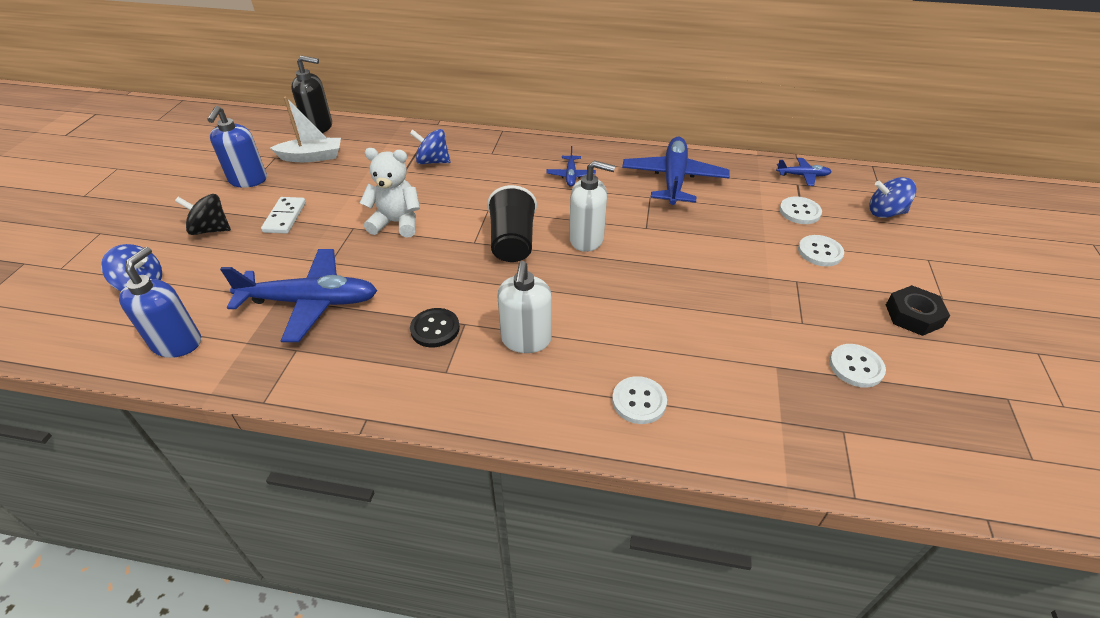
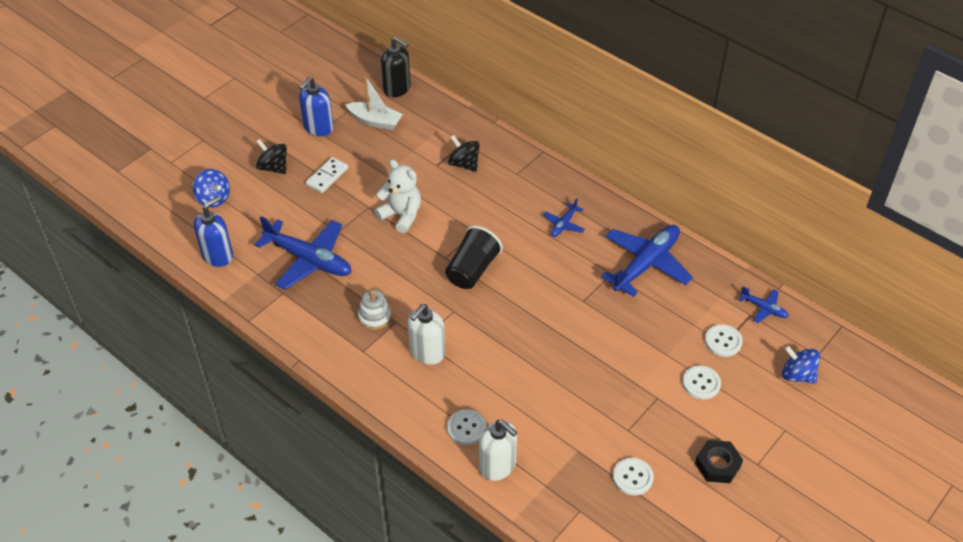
camera: 30 degrees right, 5 degrees up
blue spinning top [410,129,451,164] -> black spinning top [448,135,480,172]
black button [410,308,460,348] -> white stacking toy [358,289,392,330]
white soap dispenser [569,160,615,252] -> white soap dispenser moved to [479,420,517,481]

